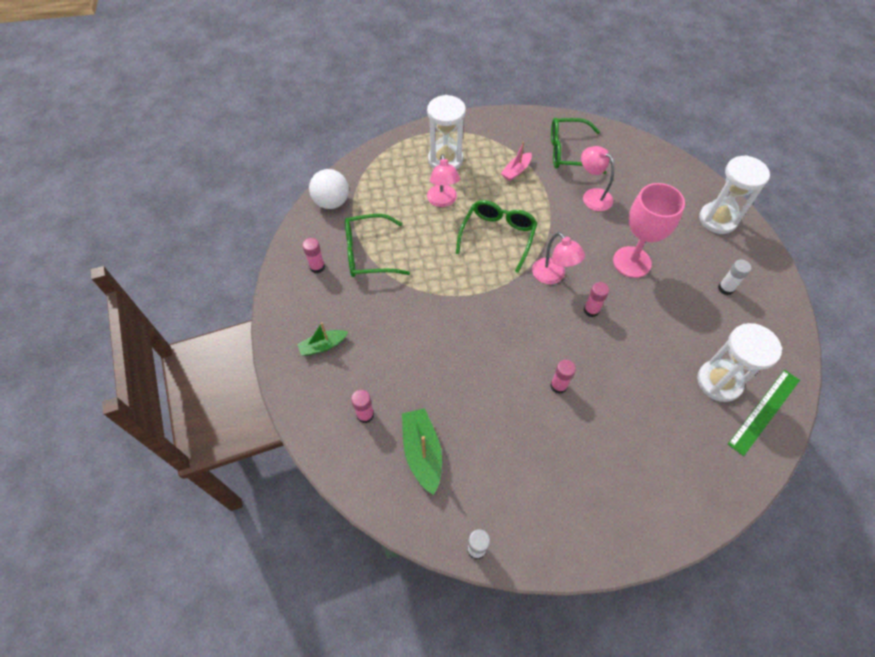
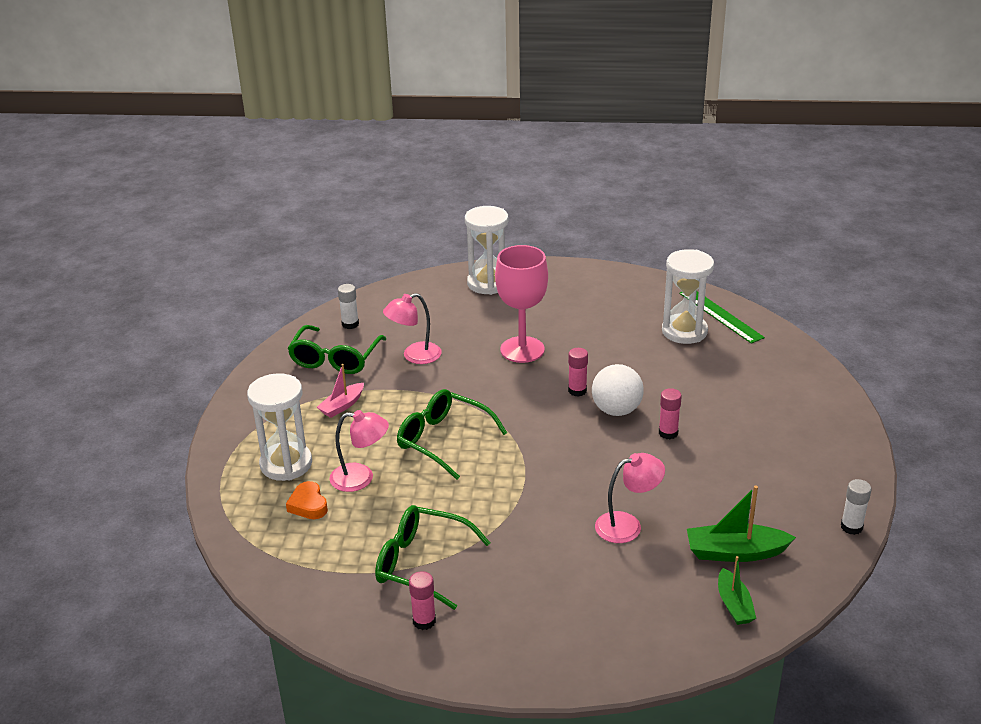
camera: 75 degrees left, 25 degrees down
green boat [297,322,348,356] -> green boat moved to [718,556,756,625]
white ball [309,169,349,209] -> white ball moved to [592,364,644,416]
green glasses [345,214,410,277] -> green glasses turned 105 degrees clockwise [375,505,490,610]
pink glue stick [351,390,374,423] -> none
pink boat [501,141,532,181] -> pink boat turned 75 degrees clockwise [317,364,364,418]
pink lamp [532,232,585,284] -> pink lamp moved to [595,453,665,543]
white glue stick [718,260,751,295] -> white glue stick moved to [338,284,359,329]
none -> orange heart [286,481,328,519]

